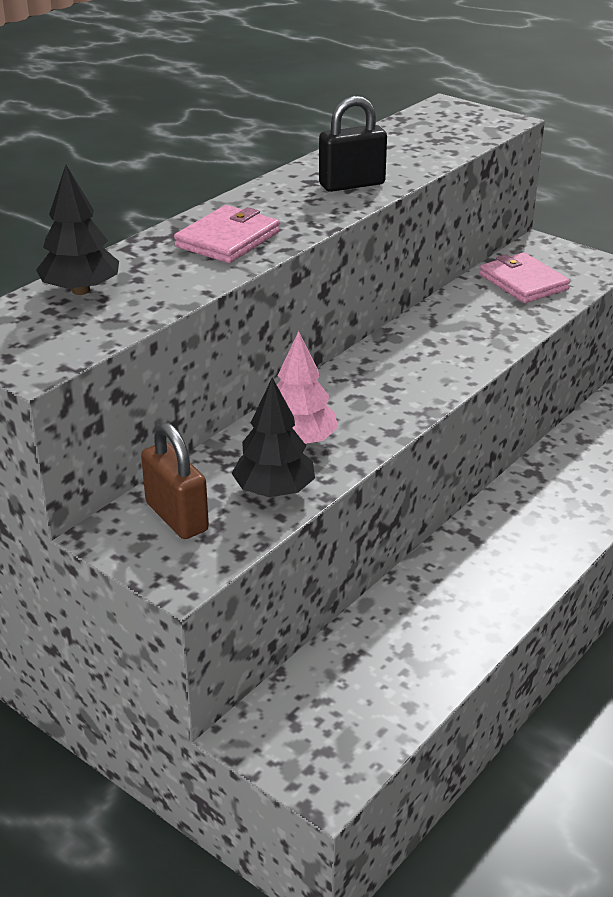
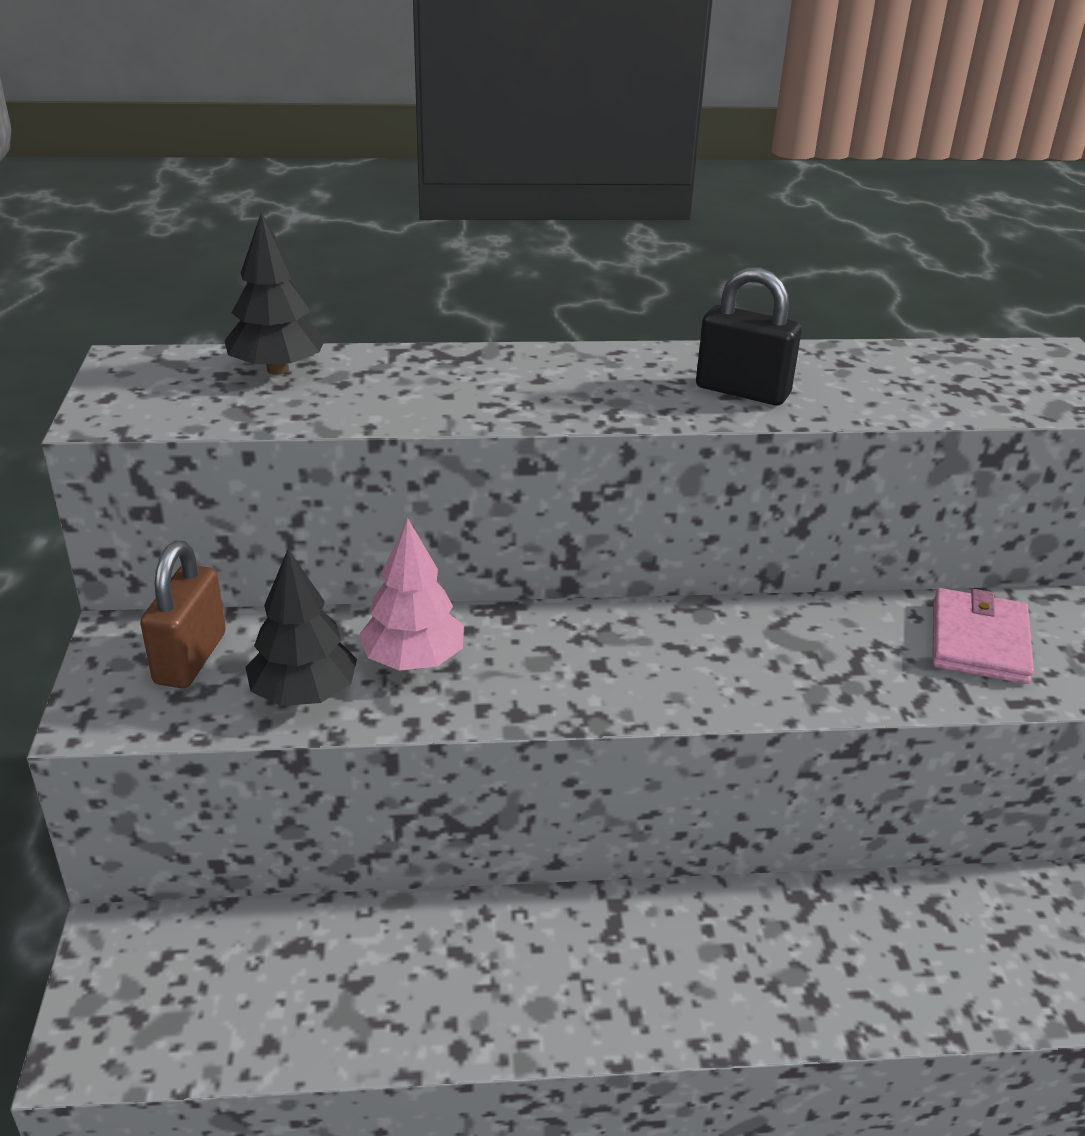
camera: 45 degrees right, 0 degrees up
pink wallet [174,205,280,263] -> none

